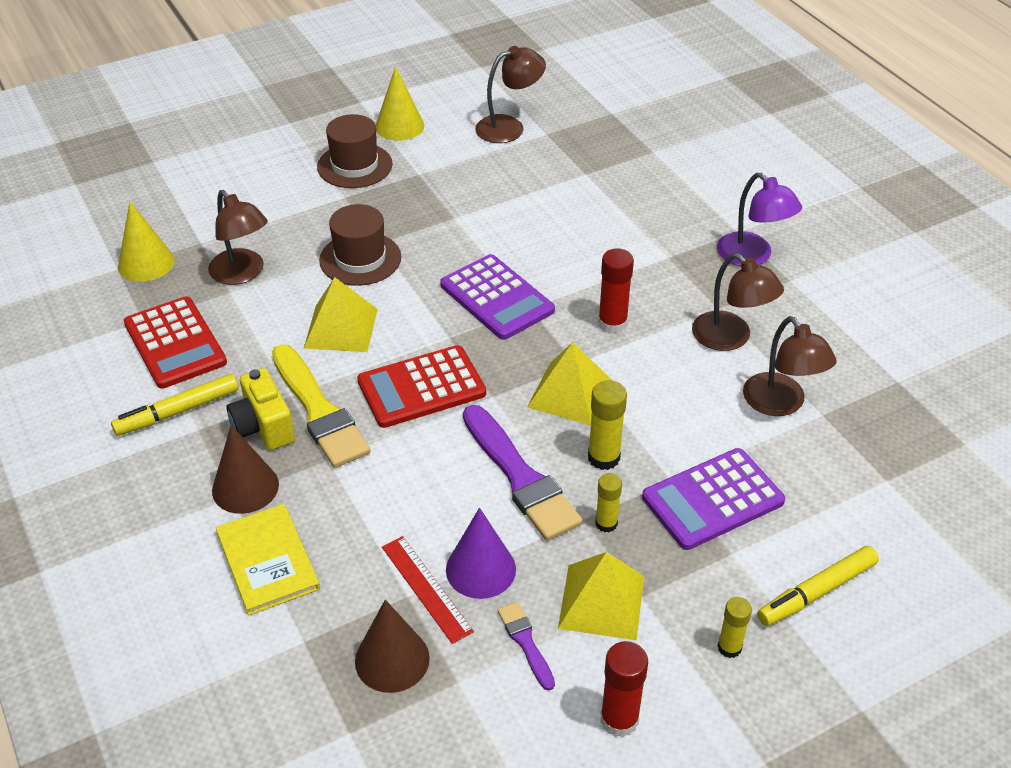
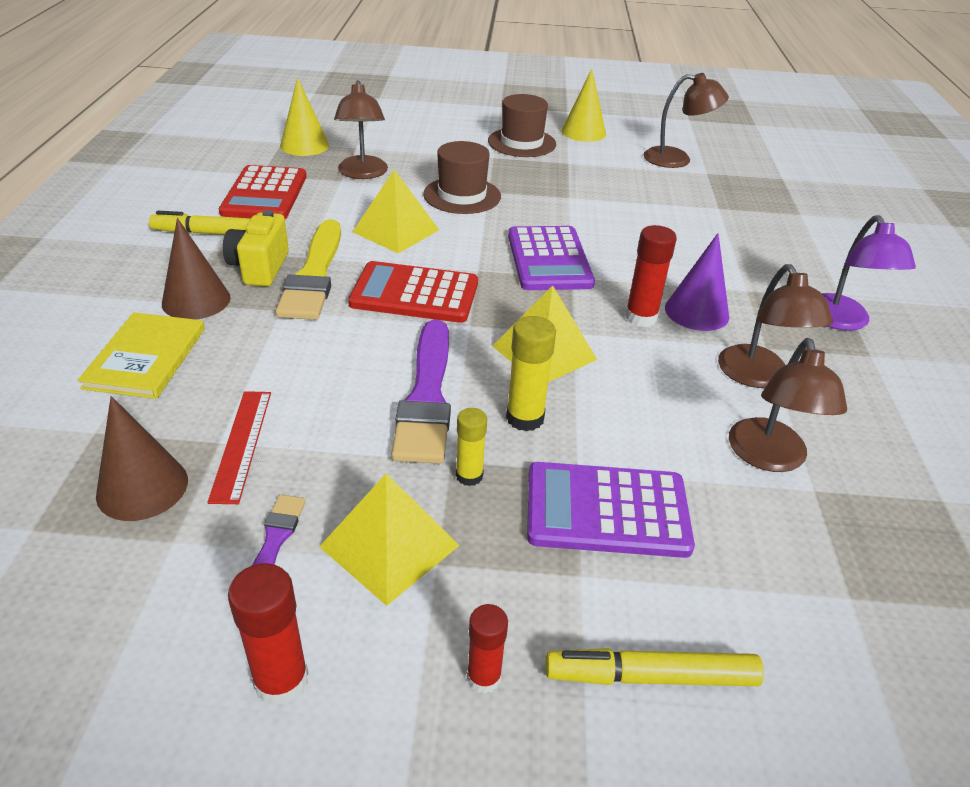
camera: 30 degrees right, 5 degrees down
purple cone [446,508,516,599] -> purple cone moved to [665,233,729,331]
yellow glue stick [718,597,752,658] -> red glue stick [467,604,508,694]

